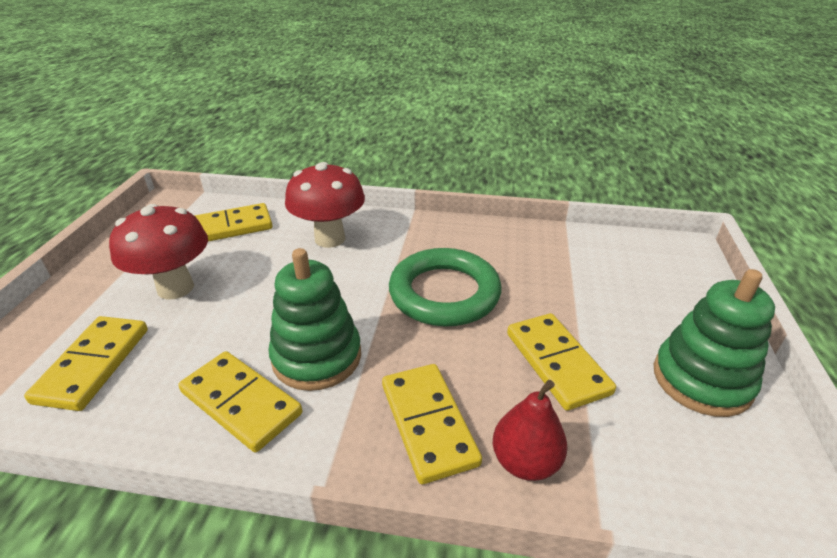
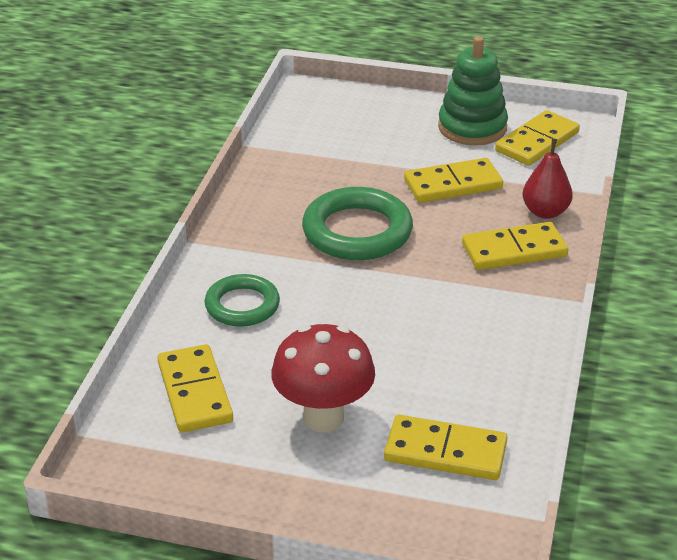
camera: 85 degrees left, 0 degrees up
yellow domino [178,351,302,453] -> yellow domino moved to [495,110,580,166]
green stacking toy [268,248,361,391] -> none
red mushroom [285,162,365,248] -> green ring [205,274,280,327]

